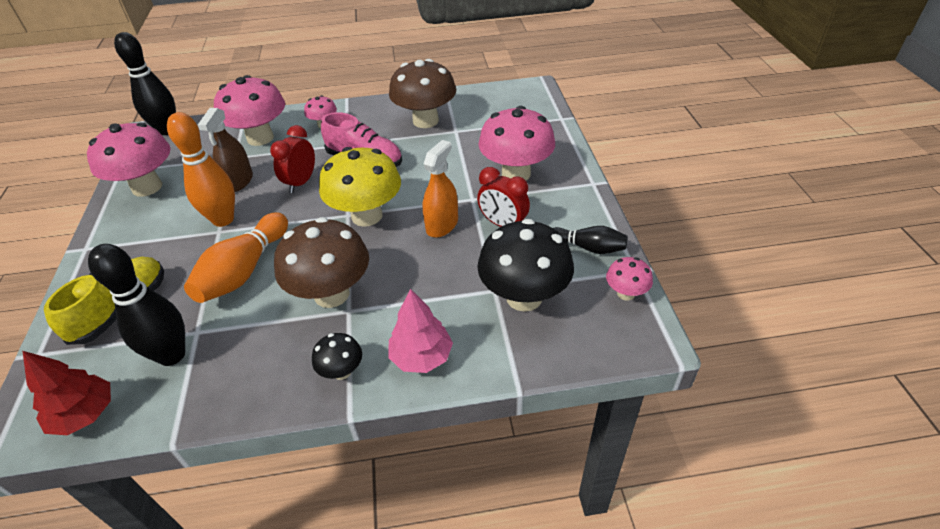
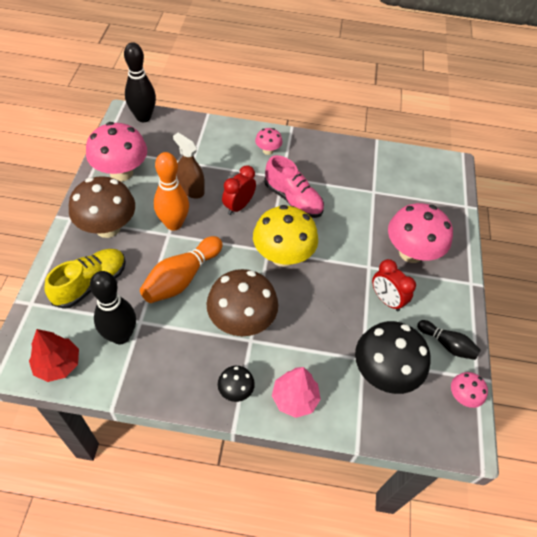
camera: 10 degrees right, 10 degrees up
brown spray bottle [198,108,253,192] -> brown spray bottle turned 105 degrees clockwise [173,133,205,199]
pink mushroom [214,75,285,146] -> none
brown mushroom [389,59,456,128] -> brown mushroom moved to [69,176,135,238]
orange spray bottle [423,140,458,238] -> none

